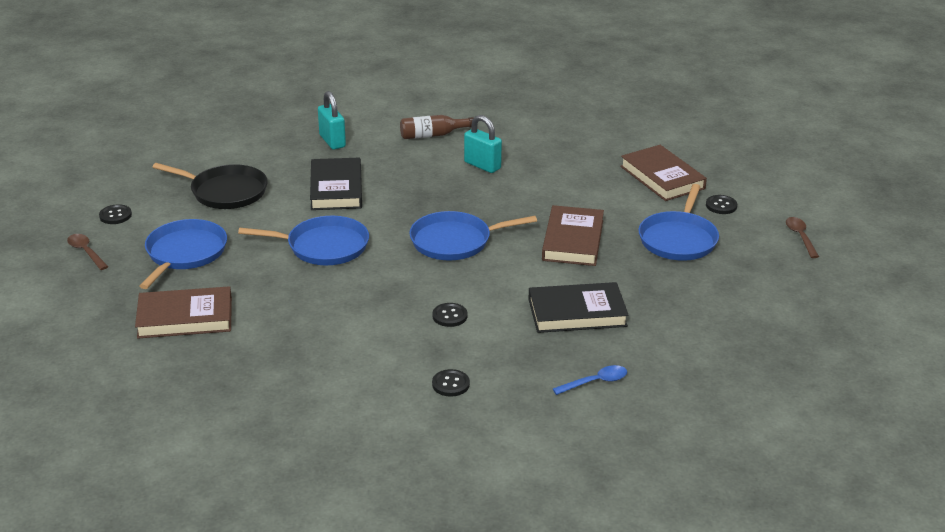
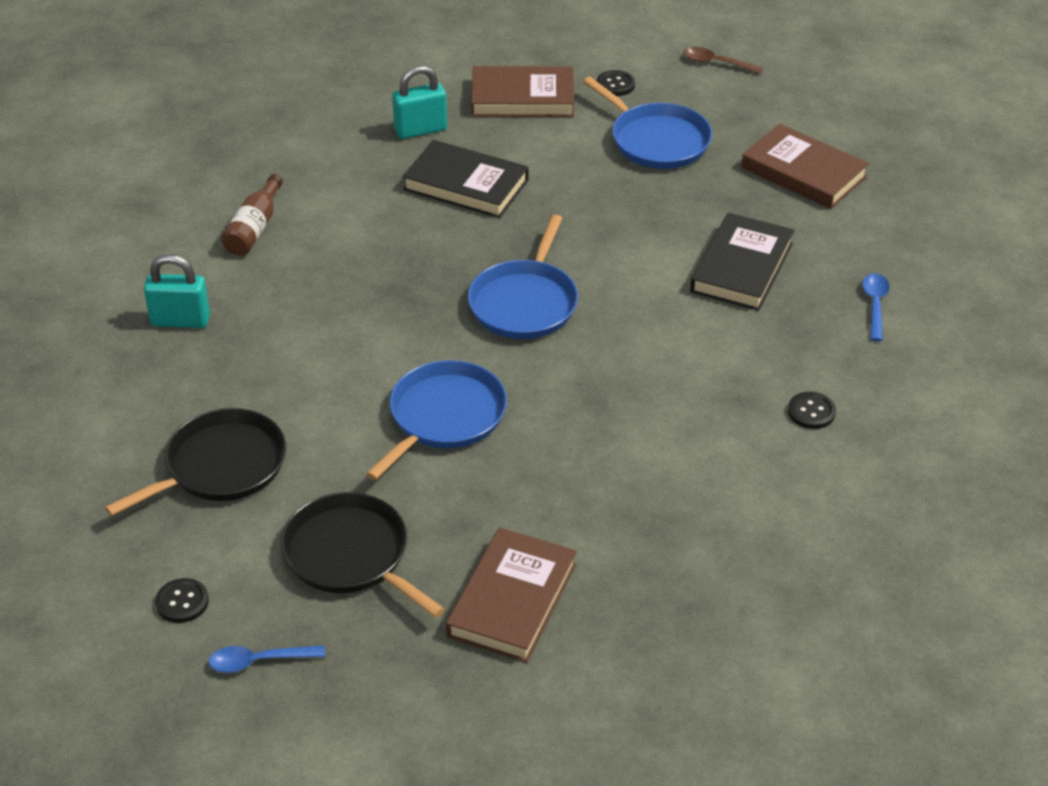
camera: 60 degrees left, 10 degrees up
brown spoon [67,234,108,270] -> blue spoon [208,645,325,673]
blue pan [139,219,227,289] -> black pan [280,492,445,618]
black book [310,157,362,210] -> black book moved to [402,140,528,218]
black button [432,303,468,327] -> none
turquoise padlock [464,115,502,173] -> turquoise padlock moved to [392,66,447,139]
brown book [542,205,604,266] -> brown book moved to [741,124,869,209]

